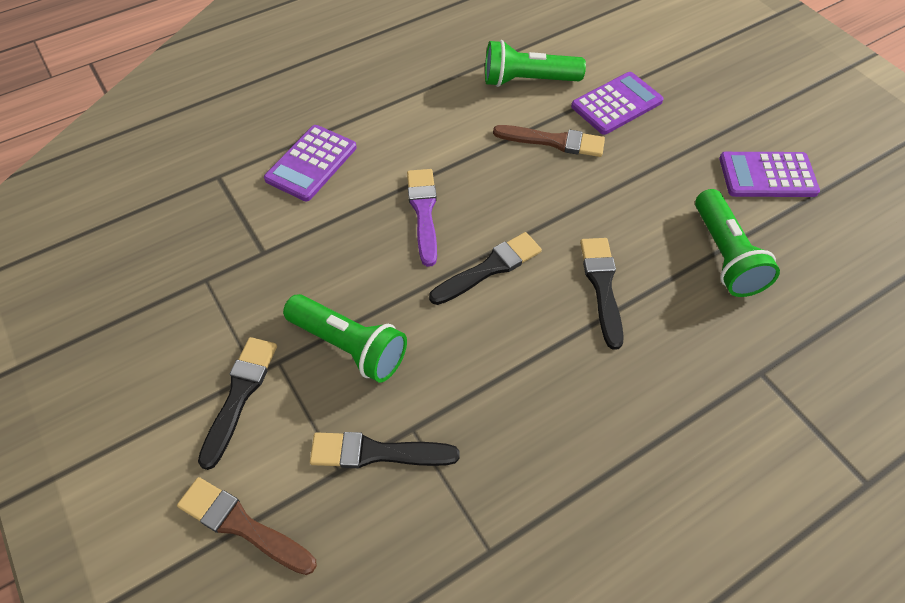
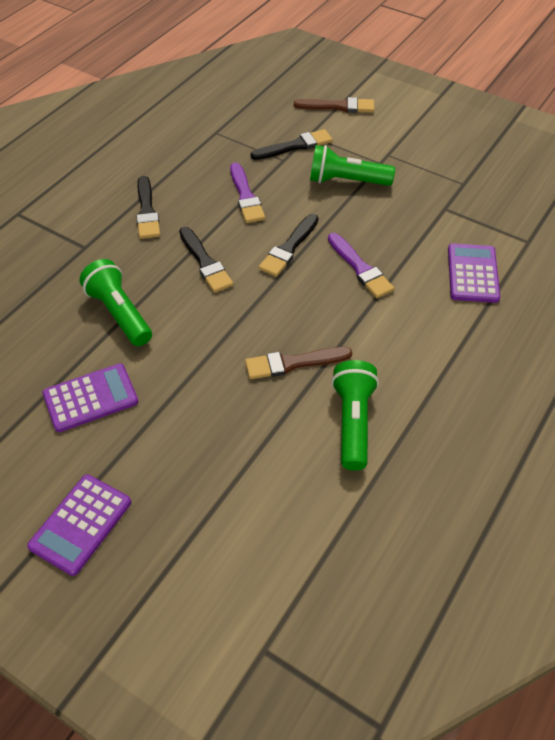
camera: 155 degrees right, 5 degrees down
black brush [198,337,277,470] -> black brush moved to [136,176,160,239]
green flashlight [485,40,586,87] -> green flashlight turned 60 degrees counterclockwise [331,360,379,471]
purple calculator [571,72,664,135] -> purple calculator moved to [27,474,131,576]
none -> purple brush [230,163,265,223]

